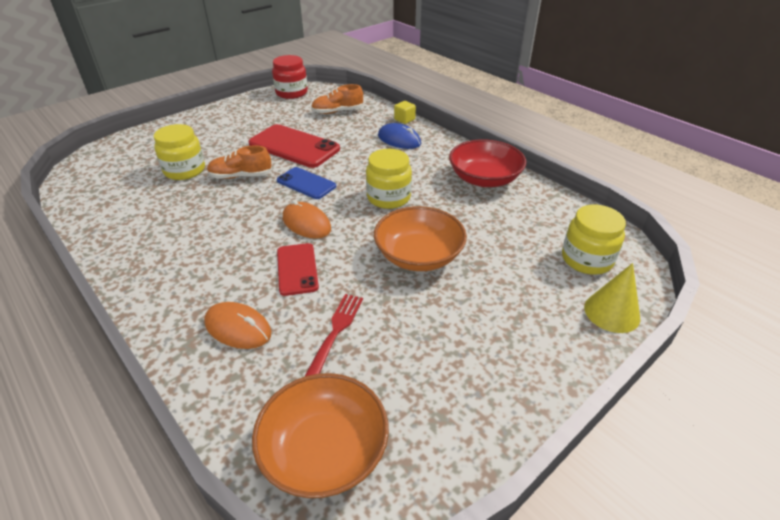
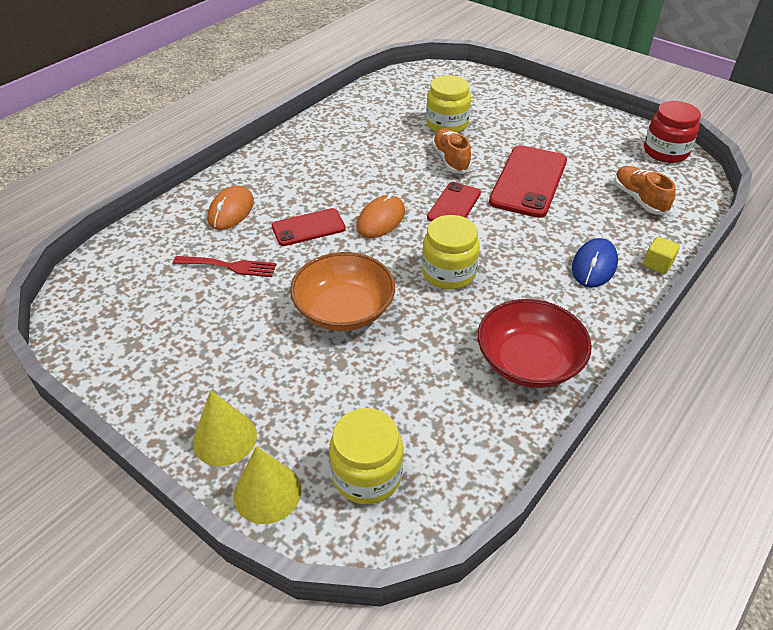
camera: 80 degrees right, 5 degrees up
orange bowl [252,373,389,498] -> none
blue phone [277,167,336,199] -> red phone [427,182,481,222]
none -> yellow cone [193,390,257,466]

